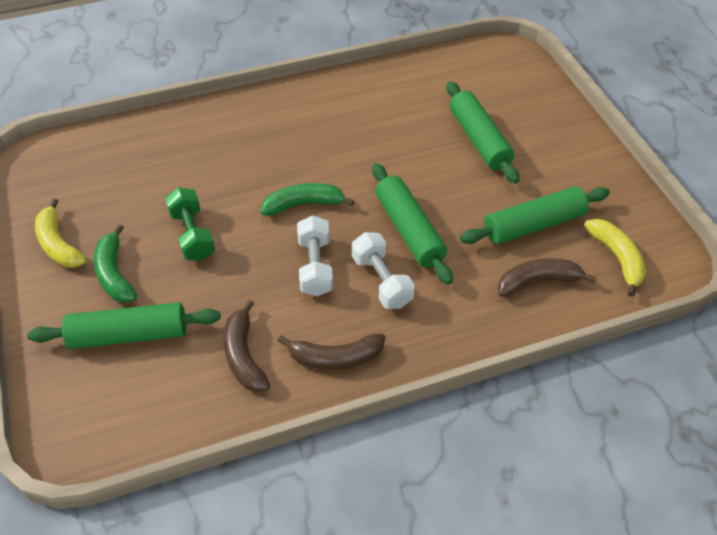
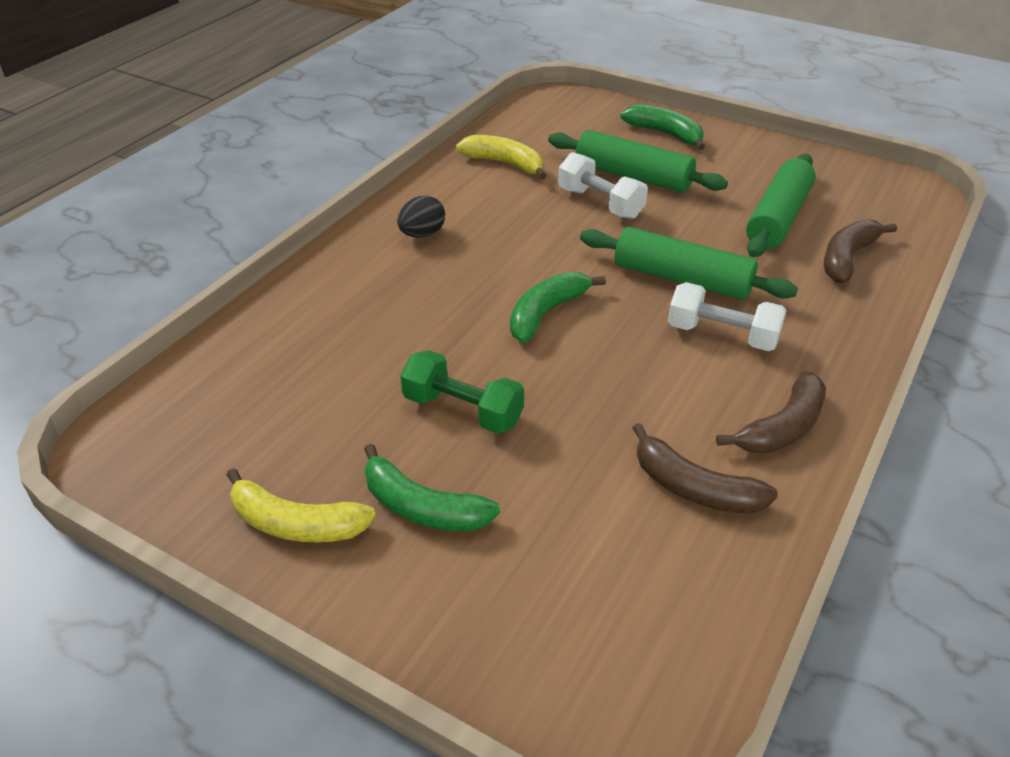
camera: 40 degrees left, 10 degrees down
green rolling pin [27,302,221,349] -> none
white dumbbell [297,215,333,296] -> white dumbbell moved to [558,152,648,219]
yellow banana [584,219,646,297] -> yellow banana moved to [456,135,547,179]
none -> black egg [397,196,445,237]
none -> green banana [620,104,705,150]

